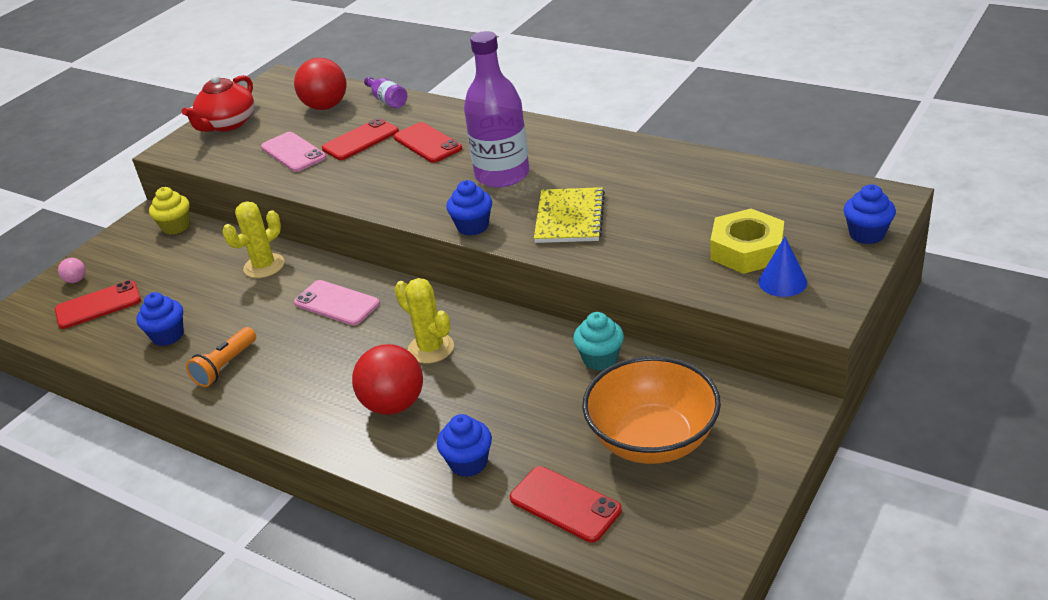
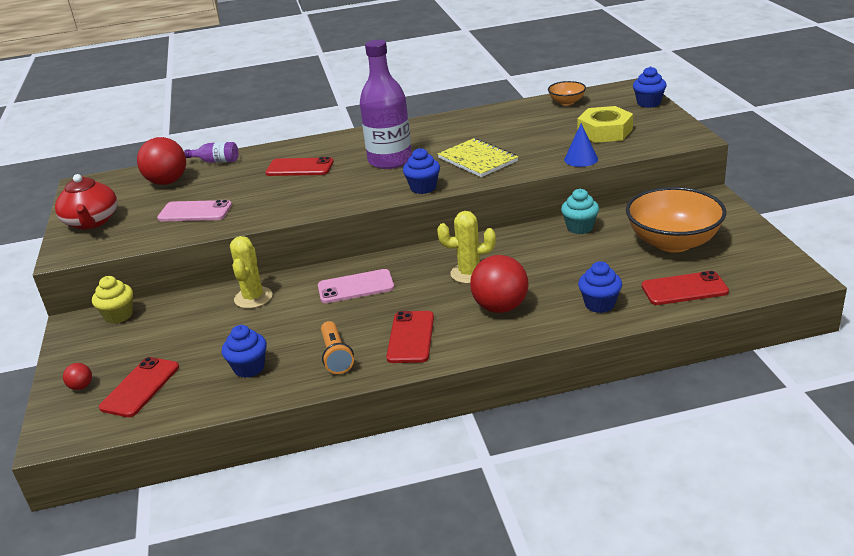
camera: 45 degrees left, 5 degrees down
pink ball [58,258,86,283] -> red ball [63,363,92,390]
red phone [322,118,399,160] -> red phone moved to [386,311,434,363]
blue cone [758,237,807,297] -> blue cone moved to [564,123,598,167]
none -> orange bowl [548,81,586,105]

